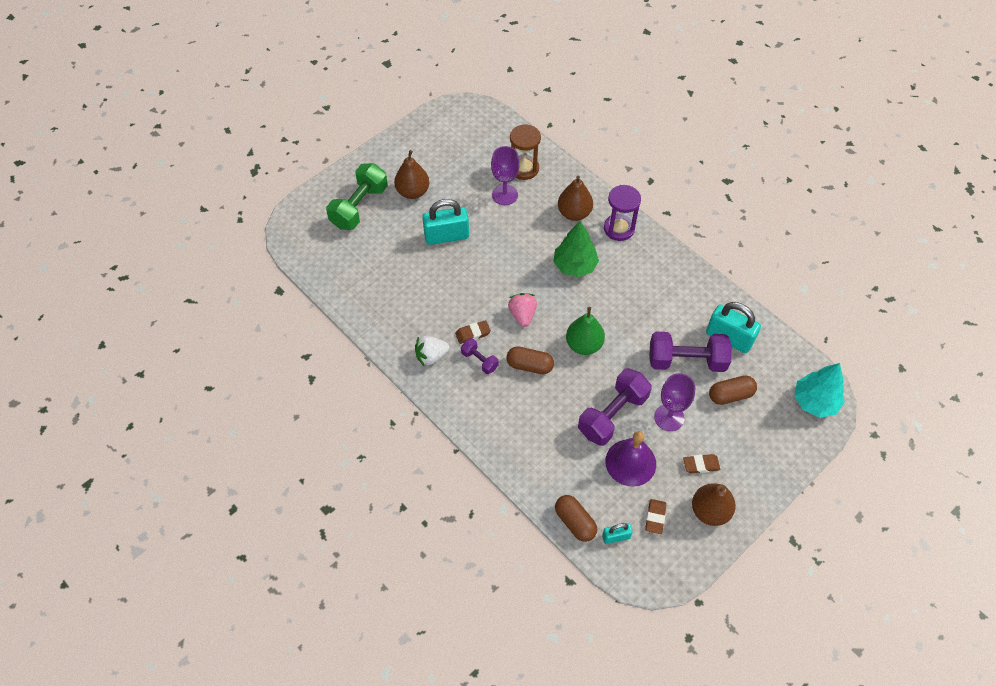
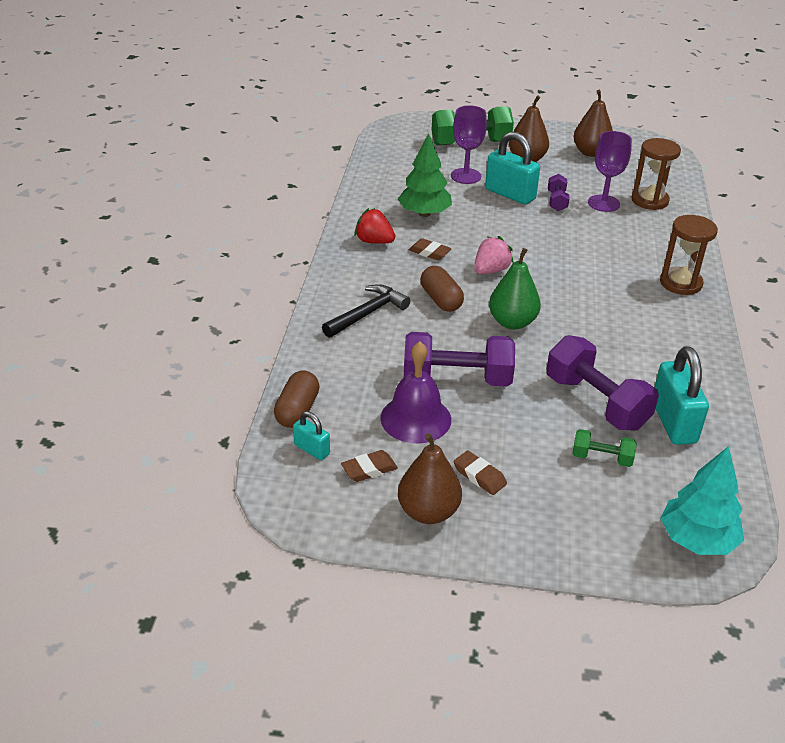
camera: 50 degrees right, 20 degrees down
white strawberry [415,336,450,367] -> red strawberry [354,208,395,244]
purple dumbbell [461,338,499,374] -> purple dumbbell moved to [548,174,570,211]
green tree [553,221,599,277] -> green tree moved to [398,133,452,217]
brown pear [558,176,593,221] -> brown pear moved to [574,90,613,157]
purple hourglass [604,185,641,241] -> brown hourglass [660,215,718,295]
purple goblet [654,373,695,431] -> purple goblet moved to [451,105,487,184]
brown capsule [709,375,757,405] -> green dumbbell [572,429,637,467]
none -> black hammer [322,284,410,338]

